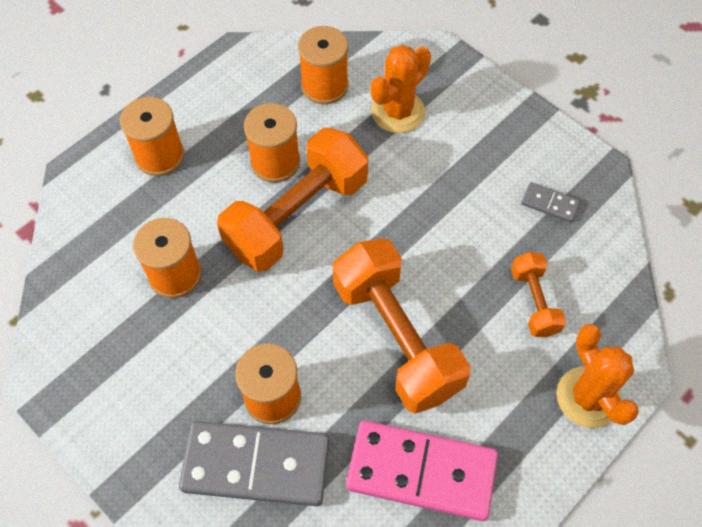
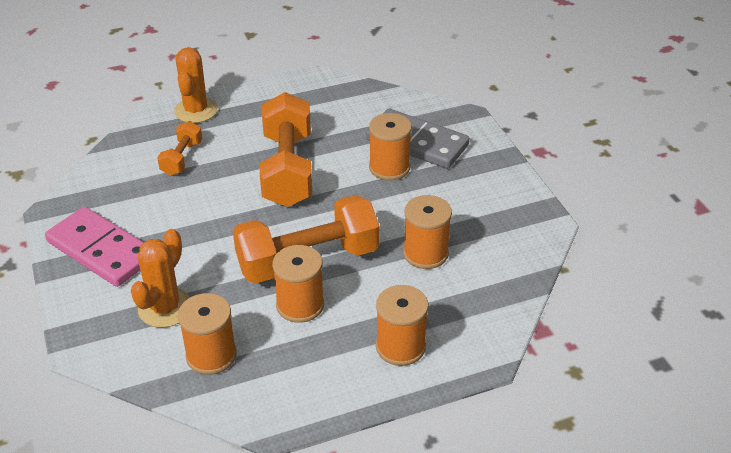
camera: 155 degrees left, 20 degrees down
pink domino [346,420,498,521] -> pink domino moved to [45,207,144,287]
orange cactus [371,45,431,133] -> orange cactus turned 45 degrees counterclockwise [131,229,190,328]
grey domino [521,182,580,223] -> none

